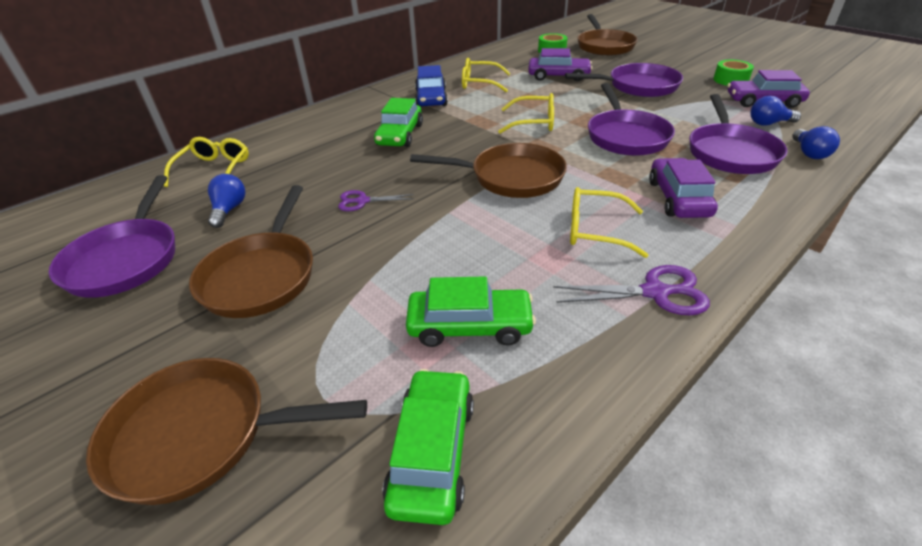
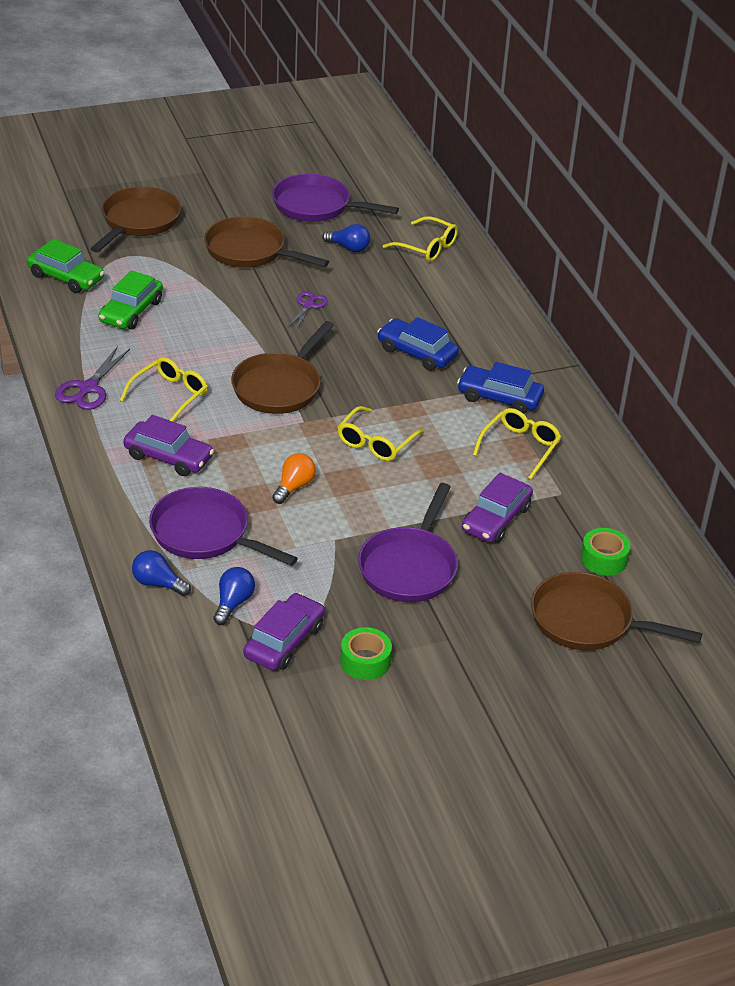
camera: 110 degrees right, 0 degrees up
green car [374,98,423,147] -> blue car [377,317,459,371]
purple pan [588,83,675,156] -> orange light bulb [272,453,316,504]

